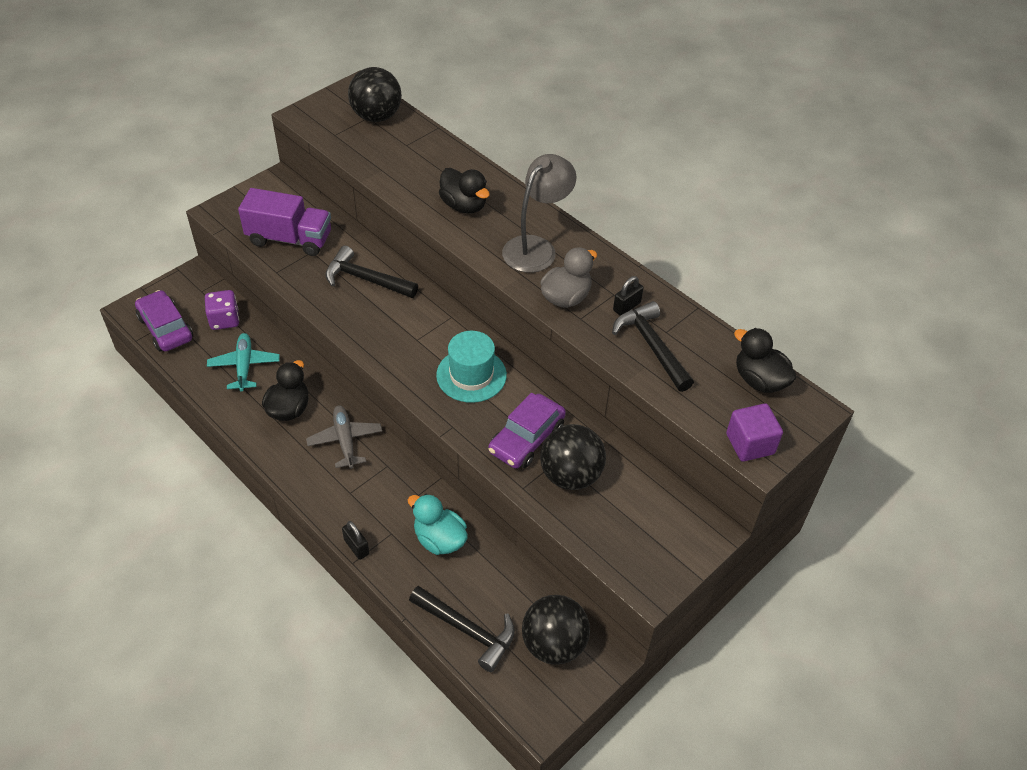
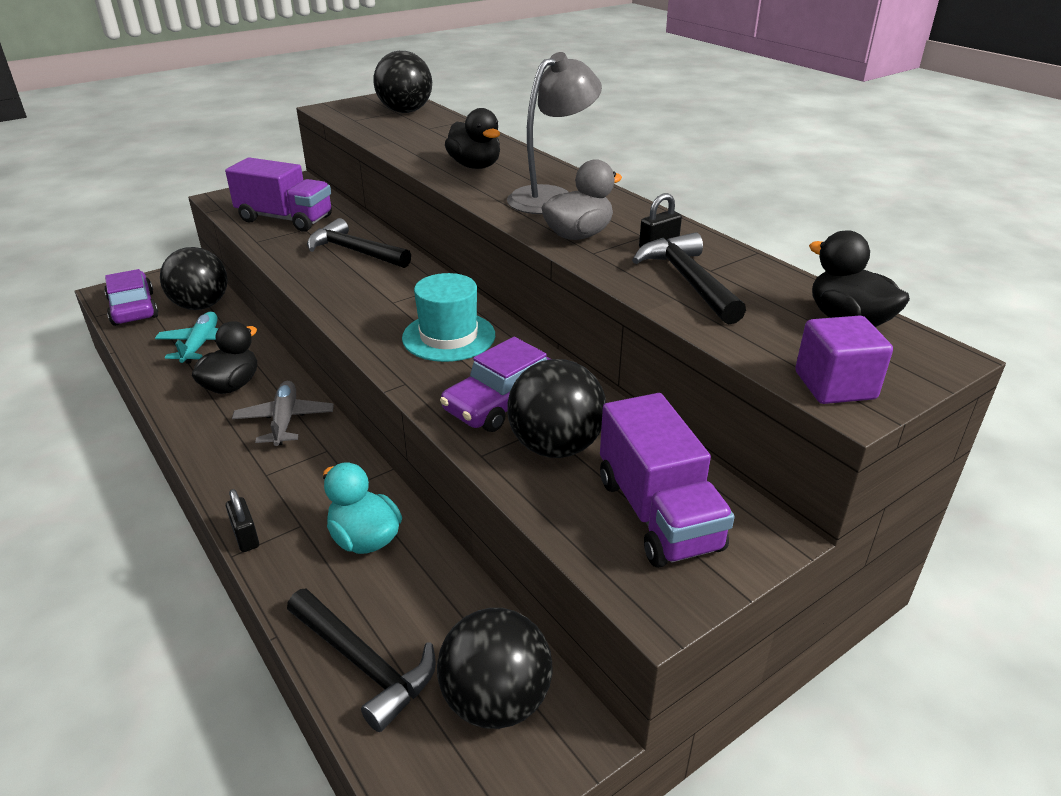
camera: 10 degrees right, 15 degrees down
purple dice [205,290,239,330] -> black ball [160,247,228,310]
none -> purple truck [600,393,735,568]

